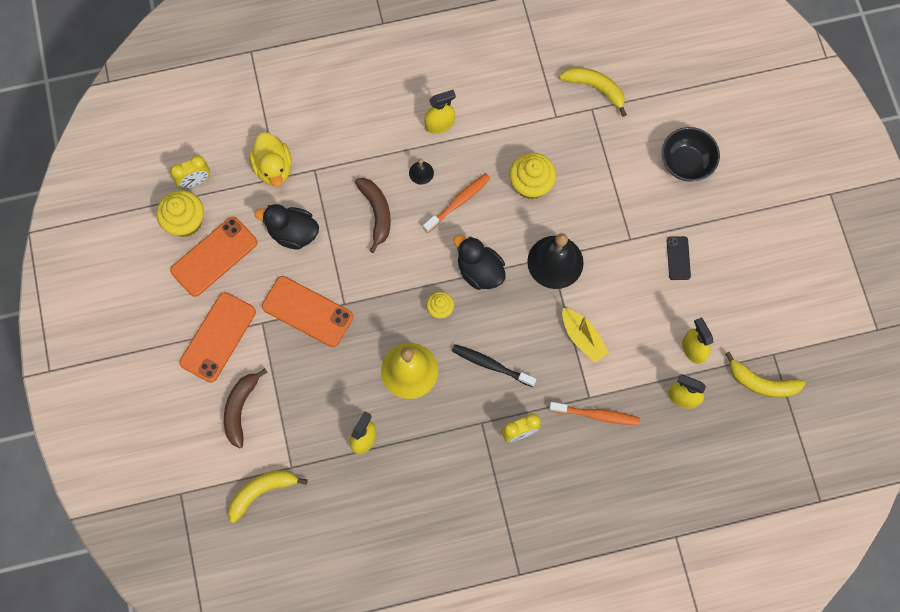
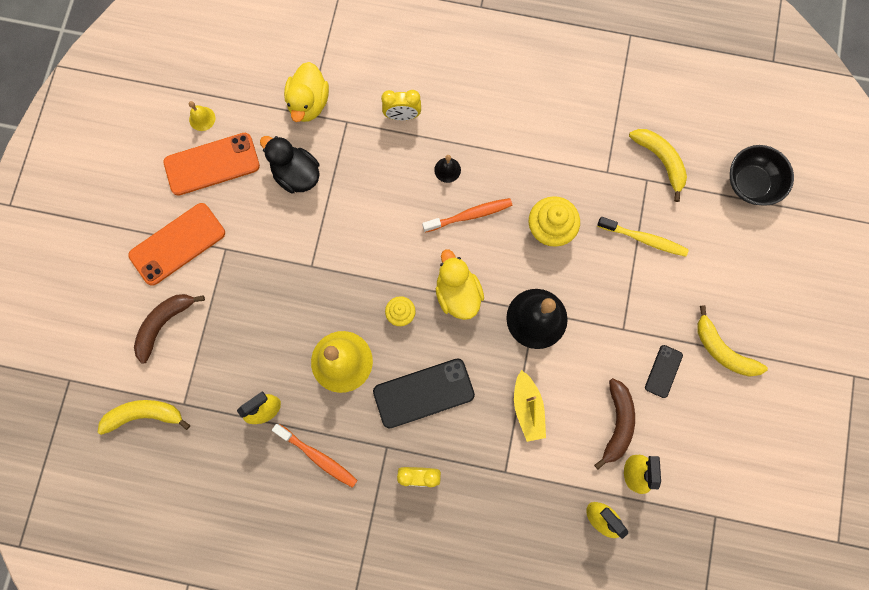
camera: 25 degrees right, 5 degrees up
yellow cupcake [156,190,204,237] -> yellow bell [189,101,215,131]
yellow clock [170,155,210,188] -> yellow clock moved to [381,90,421,120]
orange phone [262,276,353,347] -> none
brown banana [355,178,391,253] -> brown banana moved to [594,378,635,470]
yellow spray bottle [424,90,456,134] -> none
black toothbrush [452,344,536,387] -> black phone [373,358,475,429]
black duck [453,235,506,290] -> yellow duck [436,250,484,320]
orange toothbrush [549,402,640,425] -> orange toothbrush moved to [272,424,358,488]
black bowl [662,127,720,182] -> black bowl moved to [730,145,794,206]
yellow banana [725,352,805,397] -> yellow banana moved to [697,305,768,377]
none -> yellow toothbrush [597,217,689,257]

